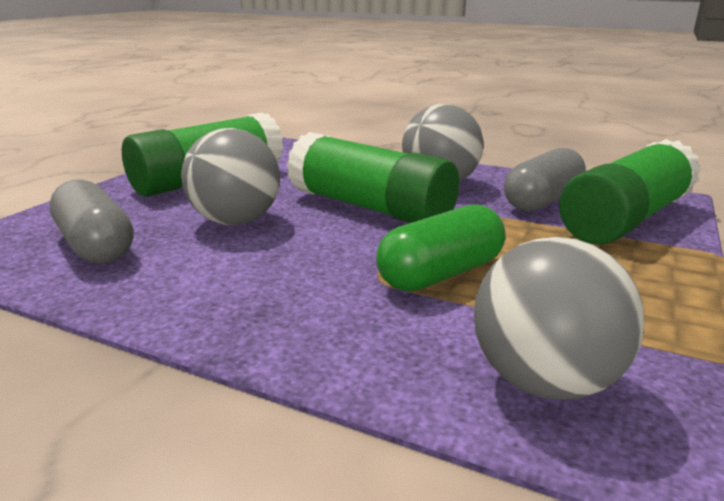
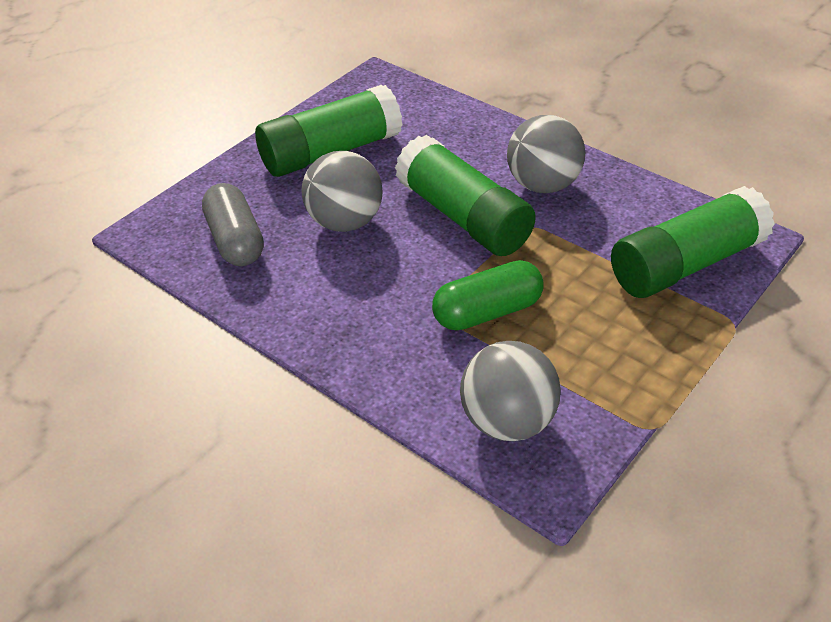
camera: 15 degrees right, 20 degrees up
grey capsule [504,148,586,212] -> none

